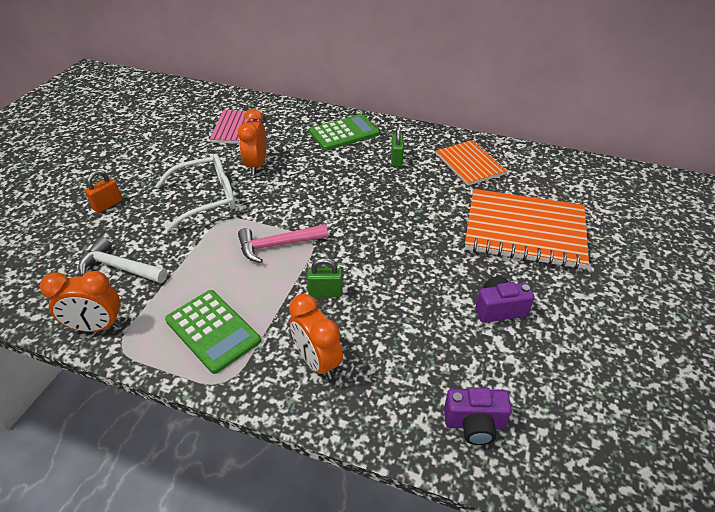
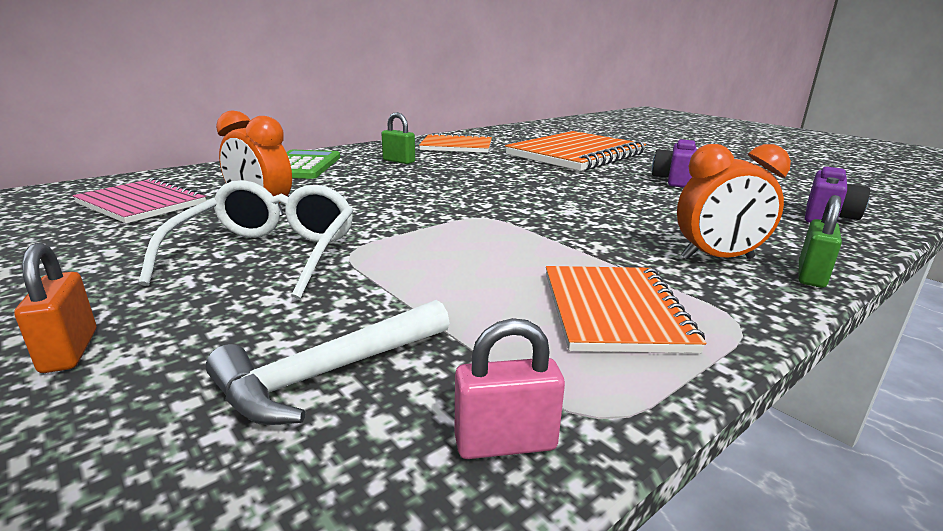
camera: 60 degrees left, 20 degrees down
orange clock [40,271,122,332] -> pink padlock [455,318,565,459]
green calculator [165,290,261,374] -> orange notebook [546,266,706,353]
pink hammer [238,224,328,263] -> none
green padlock [307,258,343,297] -> green padlock moved to [799,195,842,288]

